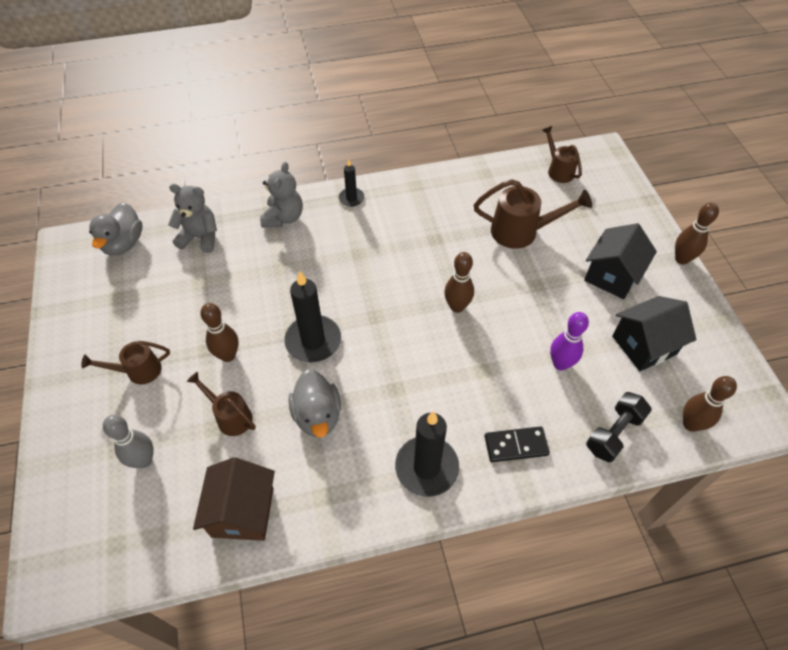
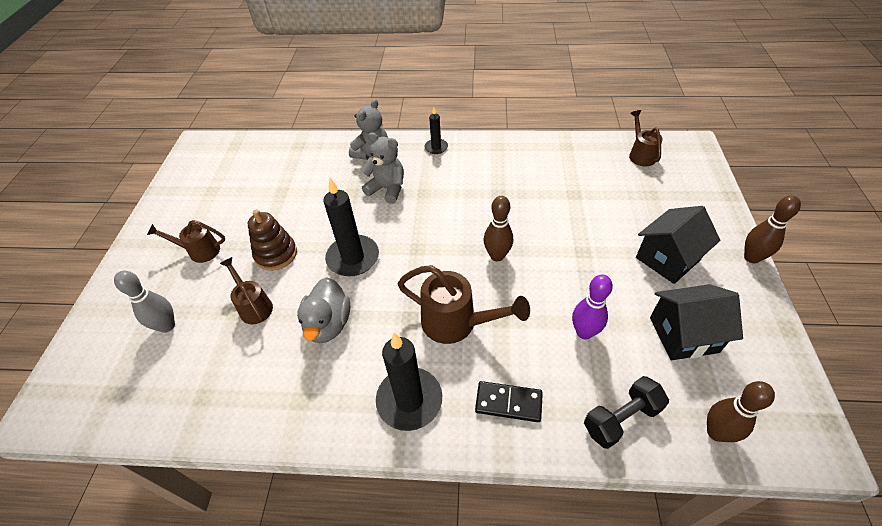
camera: 20 degrees right, 5 degrees down
grey duck [89,202,143,256] -> none
grey teddy bear [168,184,217,253] -> grey teddy bear moved to [361,132,404,204]
brown house [193,457,275,541] -> none
brown bowling pin [200,303,239,362] -> brown stacking toy [248,209,297,271]
brown watering can [474,179,592,249] -> brown watering can moved to [397,265,530,344]

